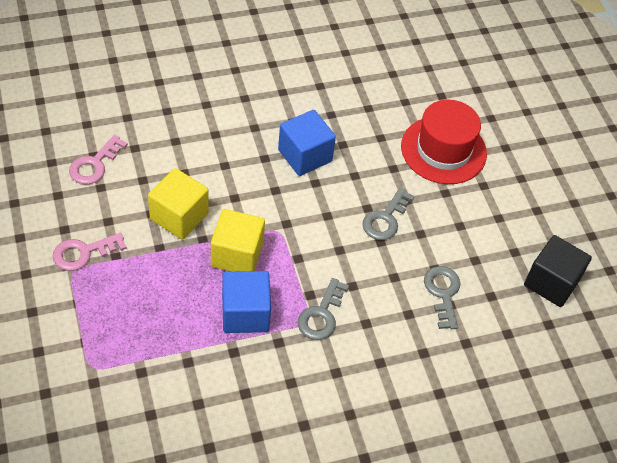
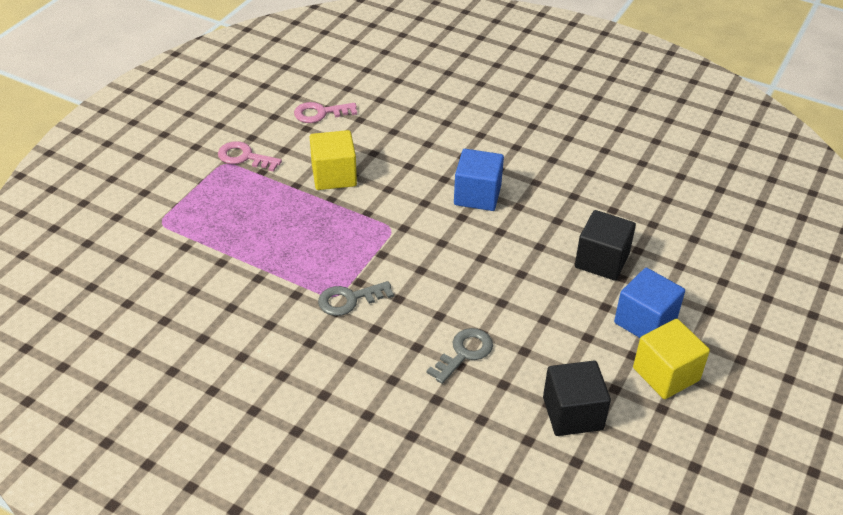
camera: 50 degrees right, 10 degrees down
yellow cube [211,209,265,271] -> yellow cube moved to [633,319,710,399]
blue cube [222,271,271,333] -> blue cube moved to [614,268,685,338]
grey key [362,188,415,240] -> none
red hat [401,100,487,184] -> black cube [575,210,636,281]

